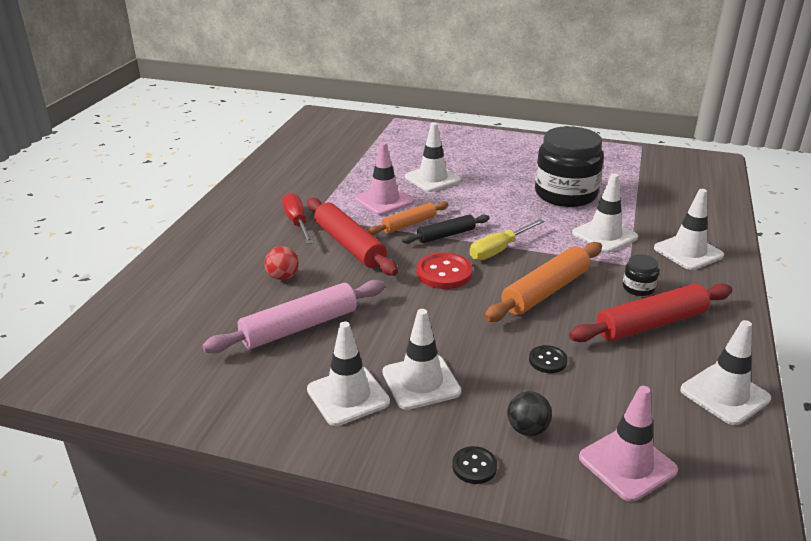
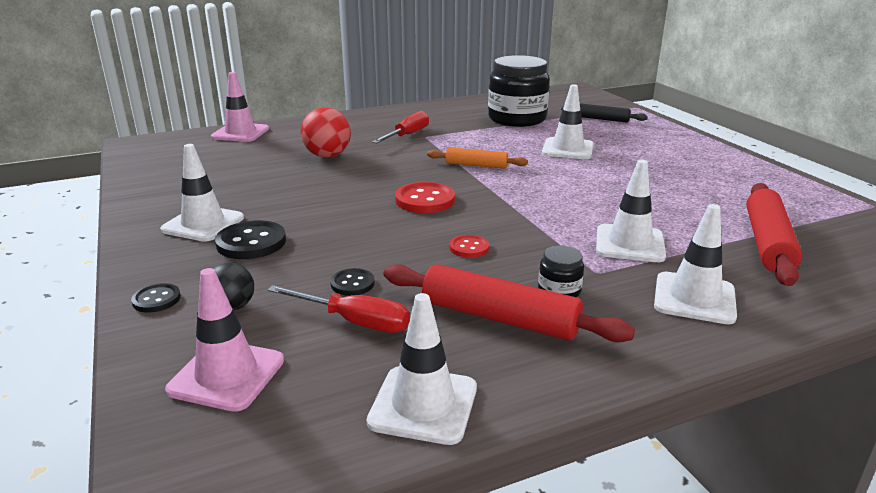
camera: 50 degrees right, 5 degrees down
pink rolling pin [202,280,385,353] -> none
red ball [264,246,299,280] -> red ball [301,107,351,158], size x1.61
red rolling pin [307,198,398,276] -> red rolling pin moved to [746,183,802,286]
pink traffic cone [355,142,414,215] -> pink traffic cone moved to [211,72,269,142]
white traffic cone [383,309,461,410] -> black button [215,220,286,259]
black rolling pin [401,214,490,244] -> black rolling pin moved to [561,103,648,122]
yellow screwdriver [470,219,545,260] -> none
orange rolling pin [484,242,602,322] -> red button [450,235,489,258]
black jar [535,126,604,207] -> black jar moved to [488,55,550,127]
none -> red screwdriver [268,285,410,333]

